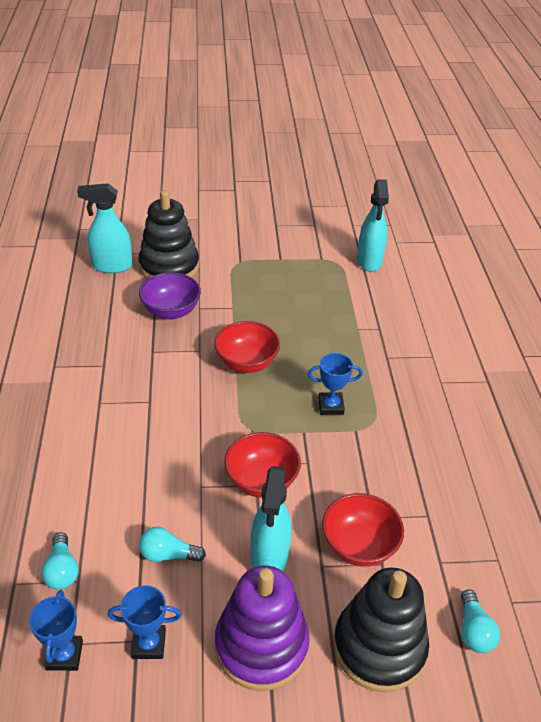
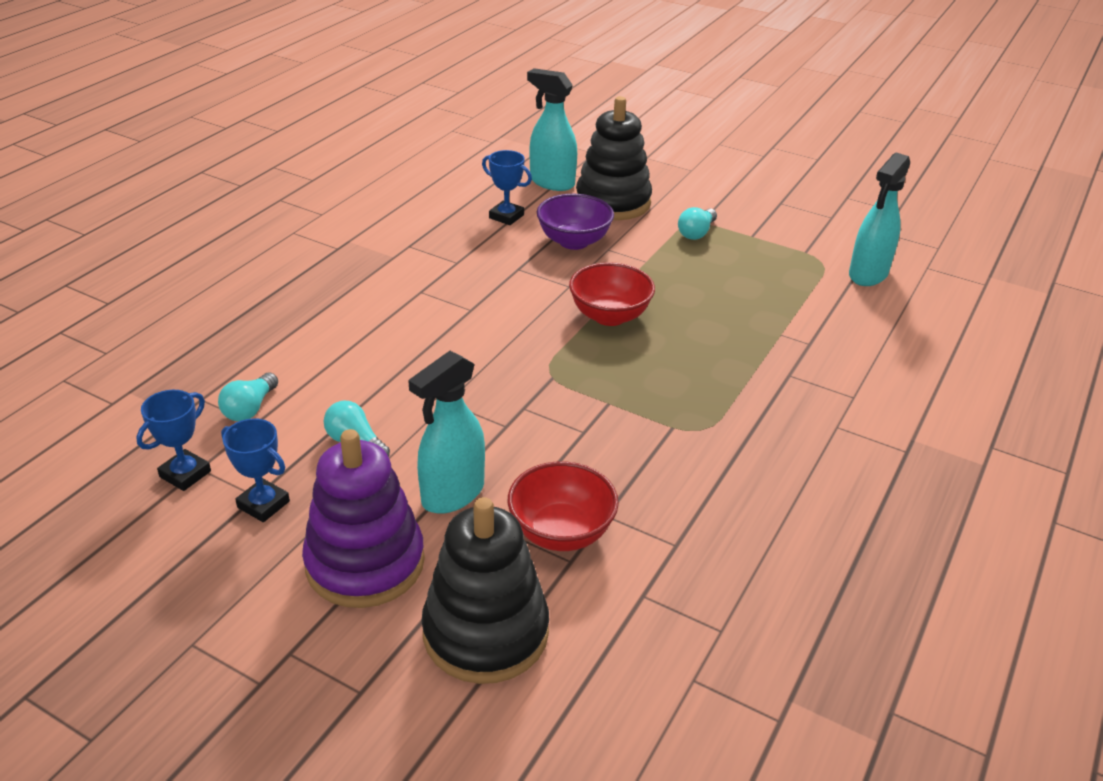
camera: 35 degrees right, 5 degrees down
red bowl [224,432,301,498] -> none
blue trophy [308,353,363,415] -> blue trophy moved to [482,150,532,225]
turquoise light bulb [461,589,500,653] -> turquoise light bulb moved to [678,207,717,240]

